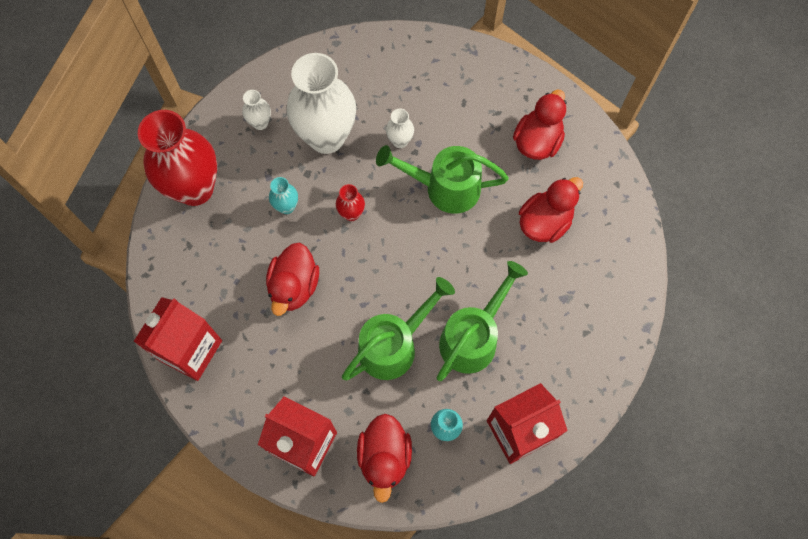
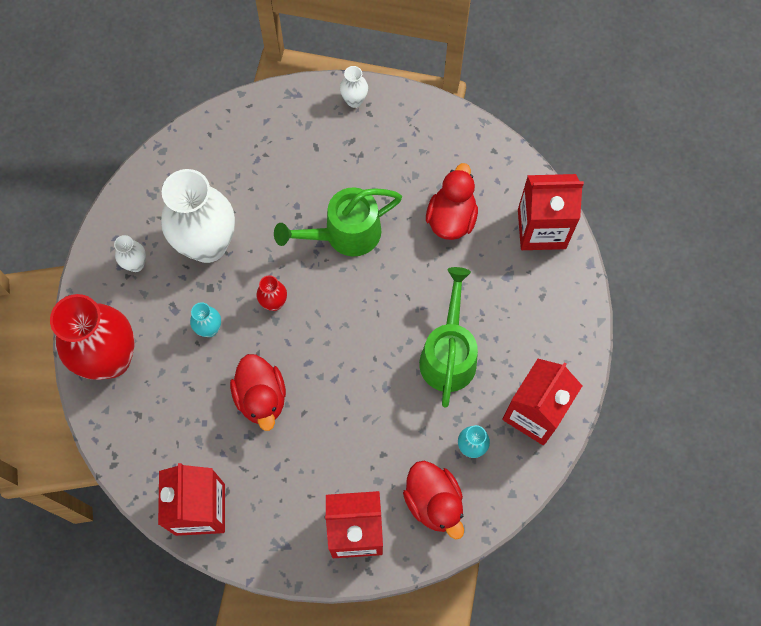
camera: 30 degrees left, 0 degrees up
green watering can [342,277,455,381] -> none
white vase [386,109,414,148] -> white vase moved to [340,66,368,108]
red duck [513,89,566,160] -> none
none -> red carton [518,174,584,250]

